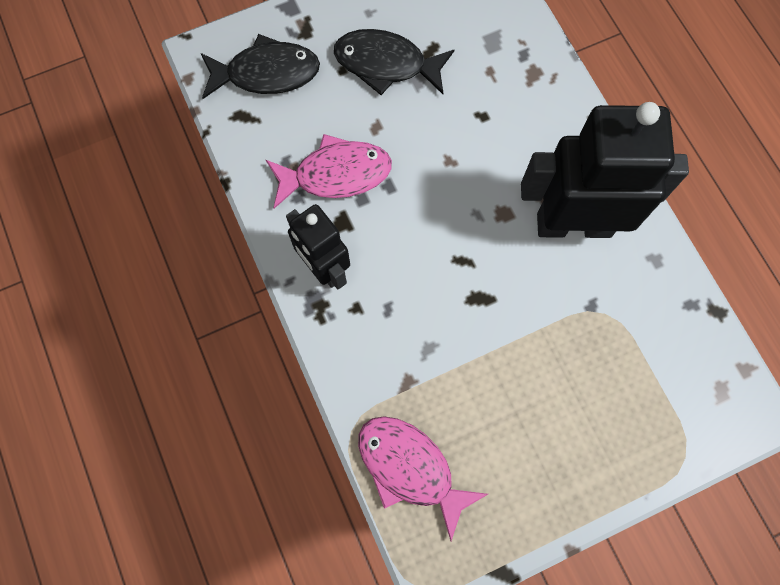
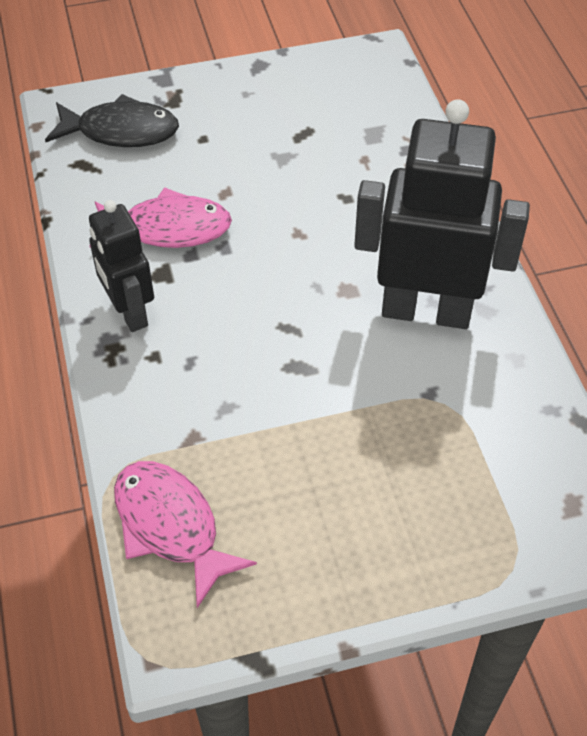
camera: 10 degrees right, 20 degrees down
black fish [334,29,454,95] -> none

